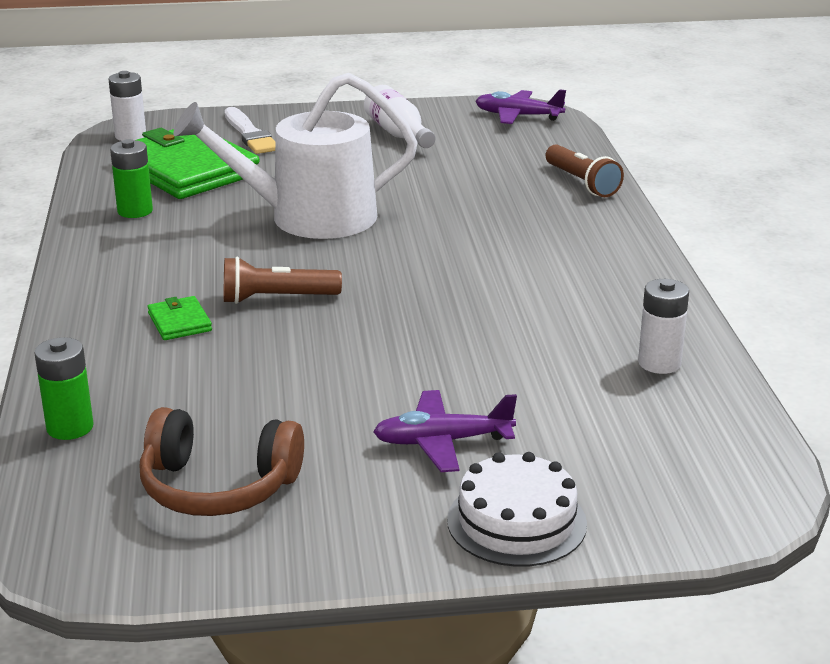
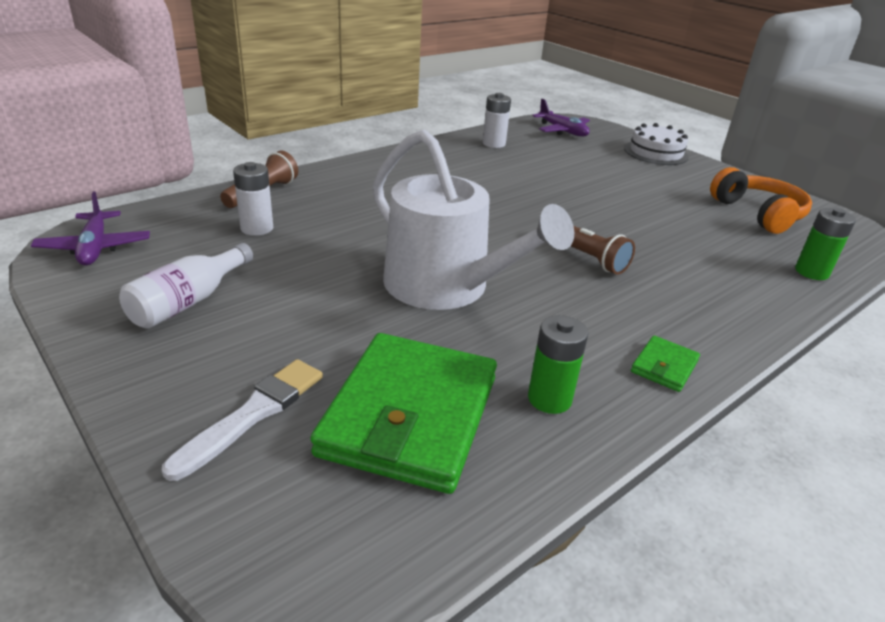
camera: 125 degrees left, 5 degrees up
white battery [108,71,146,141] -> white battery moved to [233,162,273,236]
brown headphones [139,407,304,516] -> orange headphones [710,167,812,234]
green wallet [147,296,212,340] -> green wallet moved to [631,336,700,392]
purple plane [373,390,517,472] -> purple plane moved to [532,99,590,136]

